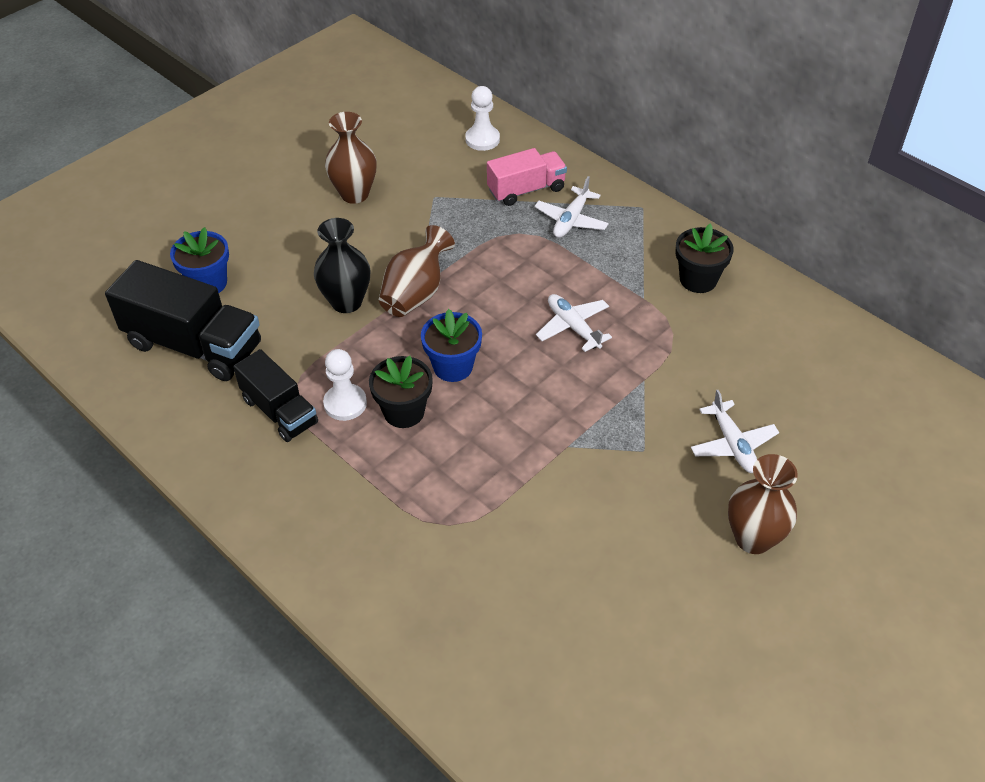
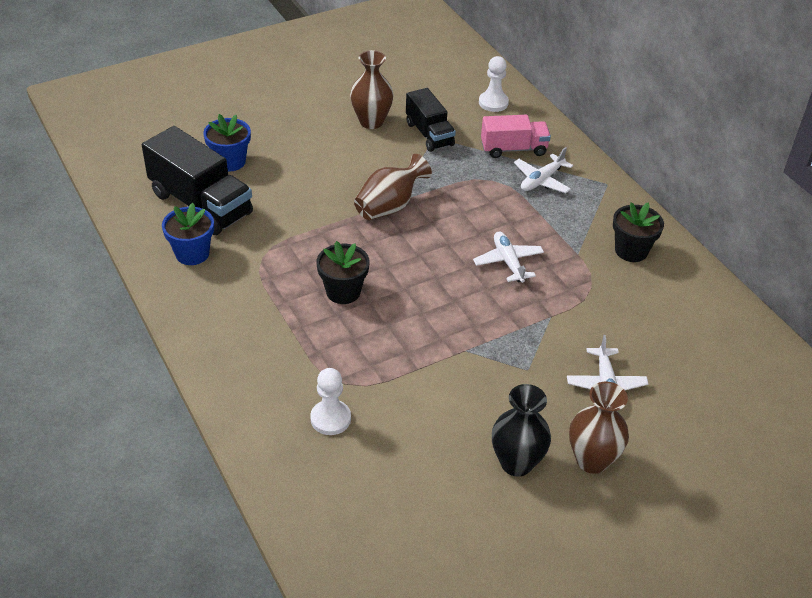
camera: 15 degrees right, 5 degrees down
black truck [233,349,318,442] -> black truck moved to [406,88,456,152]
black vase [314,218,370,313] -> black vase moved to [492,384,551,477]
white pawn [323,349,367,421] -> white pawn moved to [310,368,351,435]
blue flower pot [421,309,482,382] -> blue flower pot moved to [162,203,214,265]

